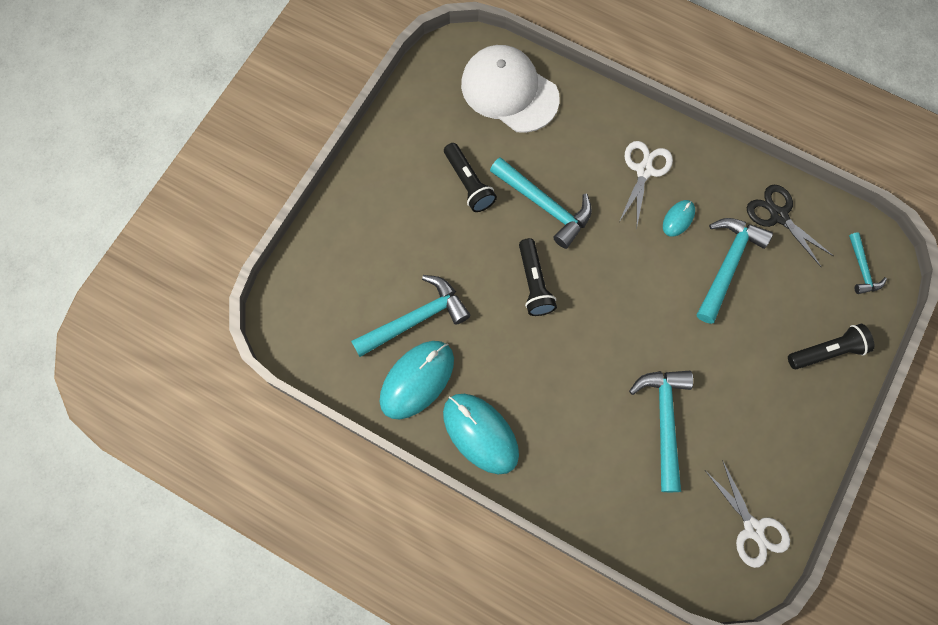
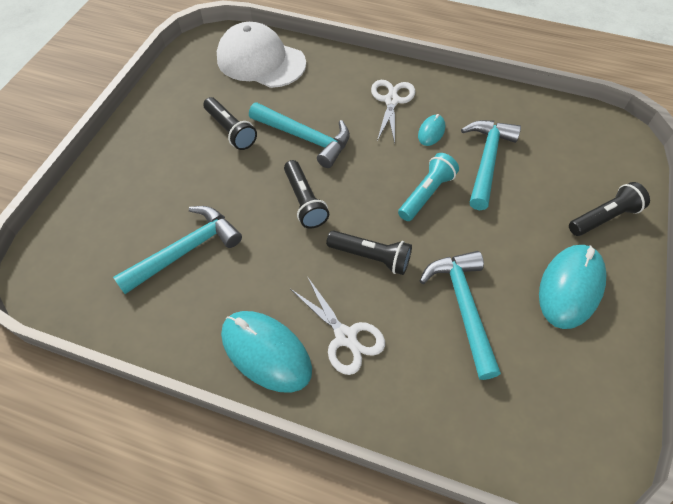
camera: 10 degrees left, 15 degrees down
turquoise mouse [379,341,454,419] -> turquoise mouse moved to [539,245,606,329]
white scissors [706,460,790,568] -> white scissors moved to [291,276,385,375]
black scissors [747,185,834,267] -> none
turquoise hammer [849,232,887,294] -> none
none -> black flashlight [326,230,412,275]
none -> turquoise flashlight [398,153,459,221]

